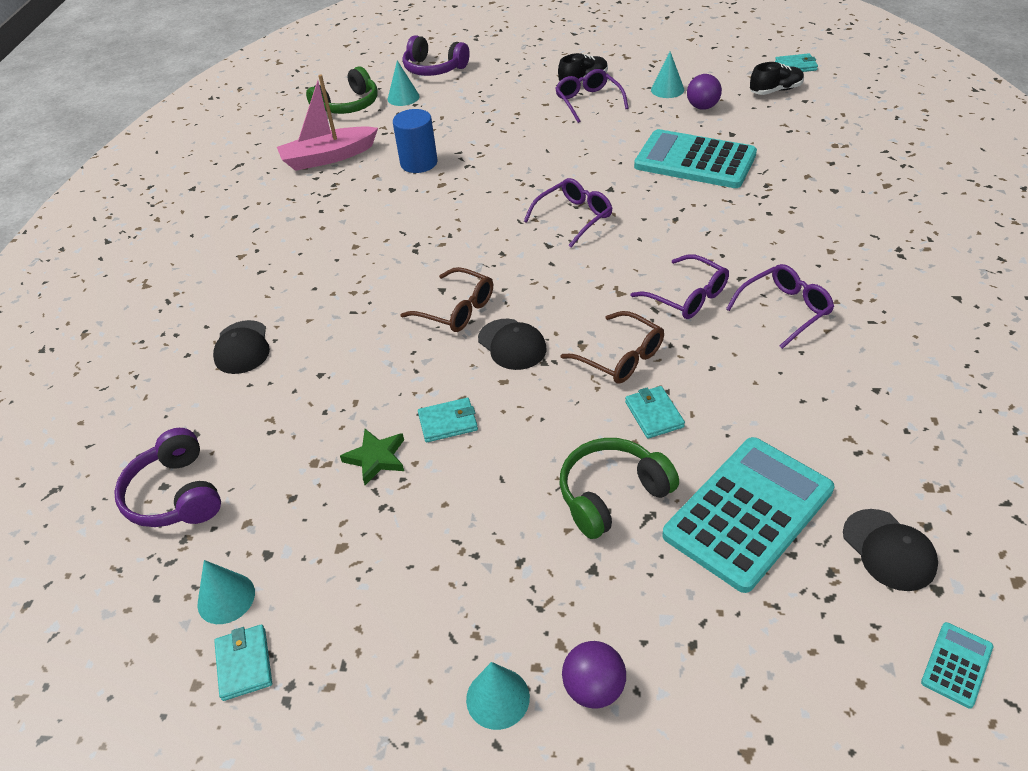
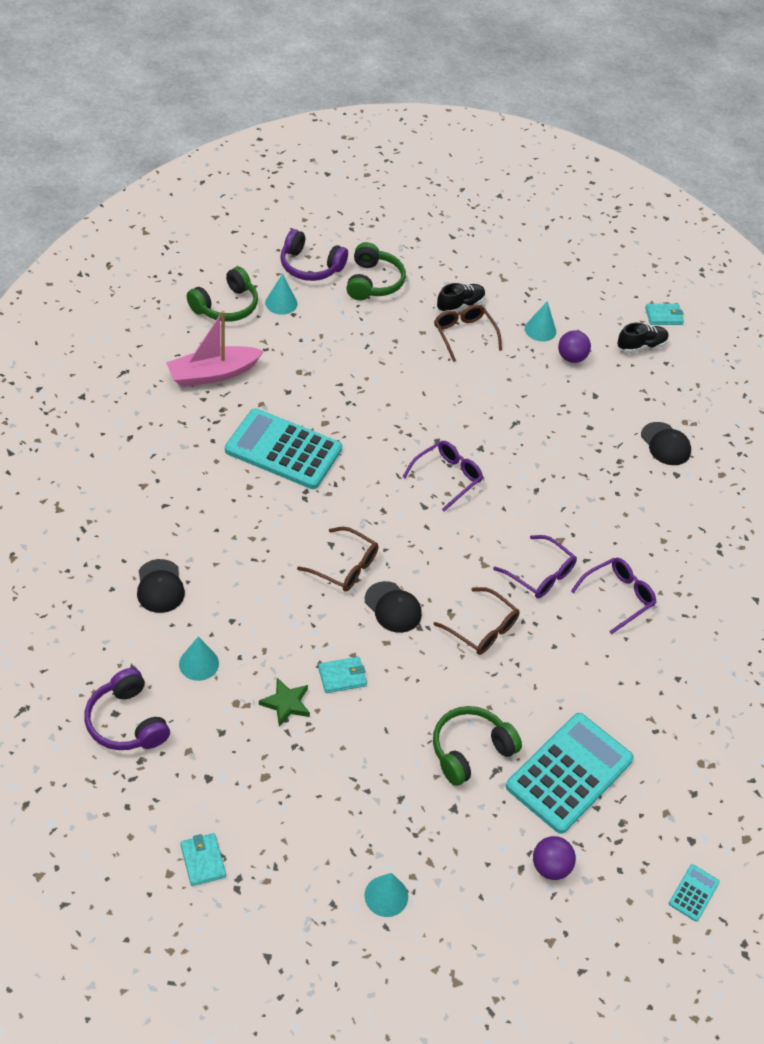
camera: 10 degrees left, 5 degrees up
turquoise cone [198,560,255,624] -> turquoise cone moved to [179,637,219,681]
blue cylinder [393,109,438,173] -> none
purple glasses [555,69,629,123] -> brown glasses [434,305,502,362]
purple ball [562,641,626,709] -> purple ball moved to [533,836,576,880]
turquoise wallet [625,386,685,439] -> none
turquoise calculator [634,129,757,188] -> turquoise calculator moved to [225,408,342,489]
black cap [843,509,938,591] -> black cap moved to [641,422,691,465]
none -> green headphones [346,242,406,300]

